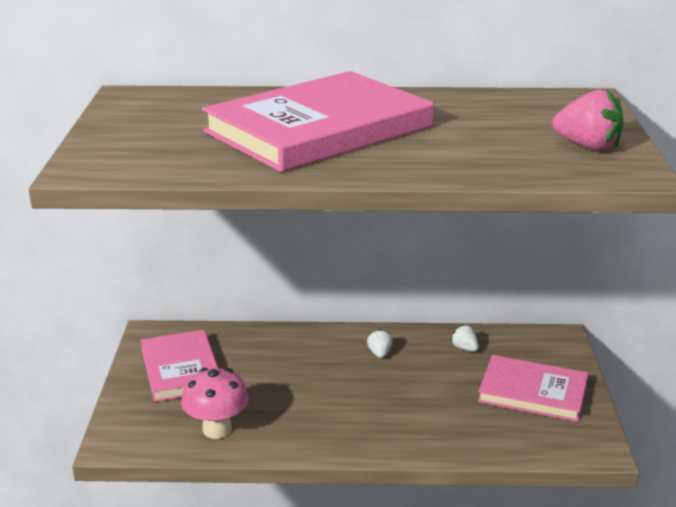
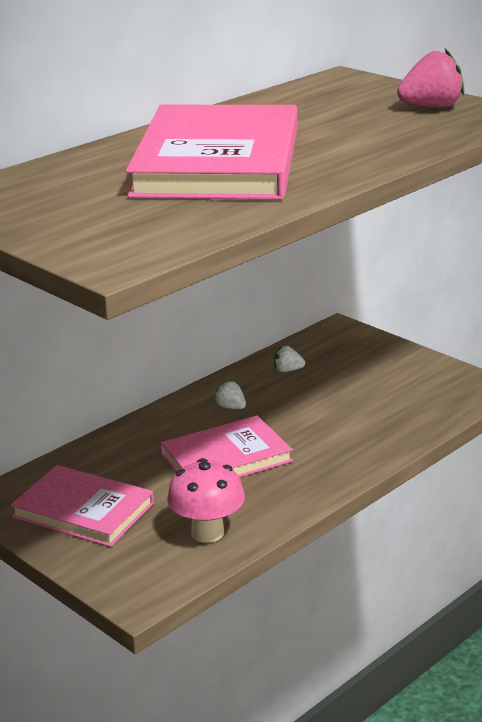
camera: 45 degrees left, 0 degrees up
pink book [478,355,588,422] -> pink book moved to [160,416,293,478]

